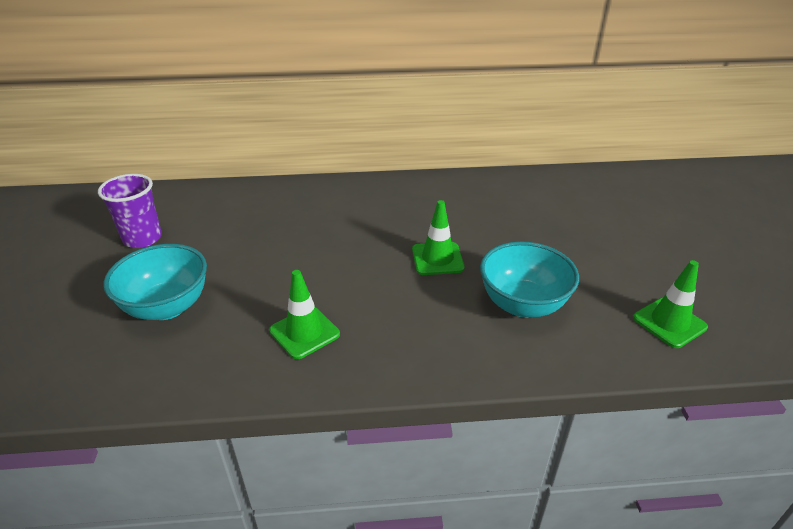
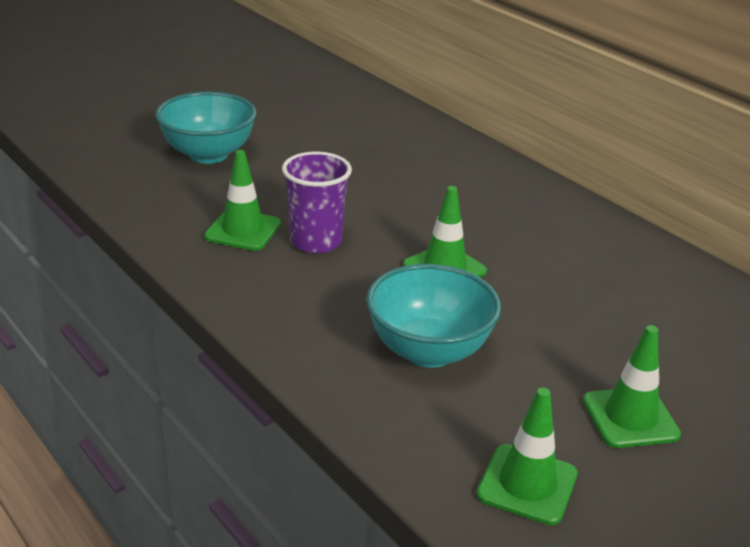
camera: 55 degrees right, 5 degrees down
purple cup [98,174,162,248] -> purple cup moved to [282,152,352,253]
none -> green traffic cone [583,325,681,448]

